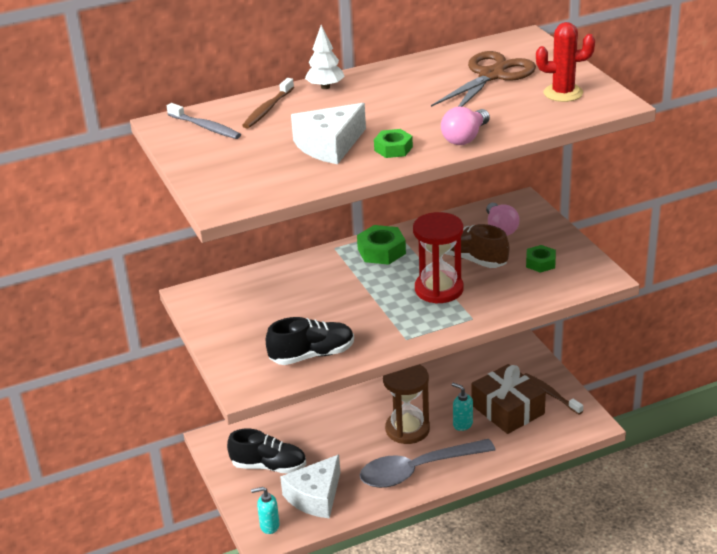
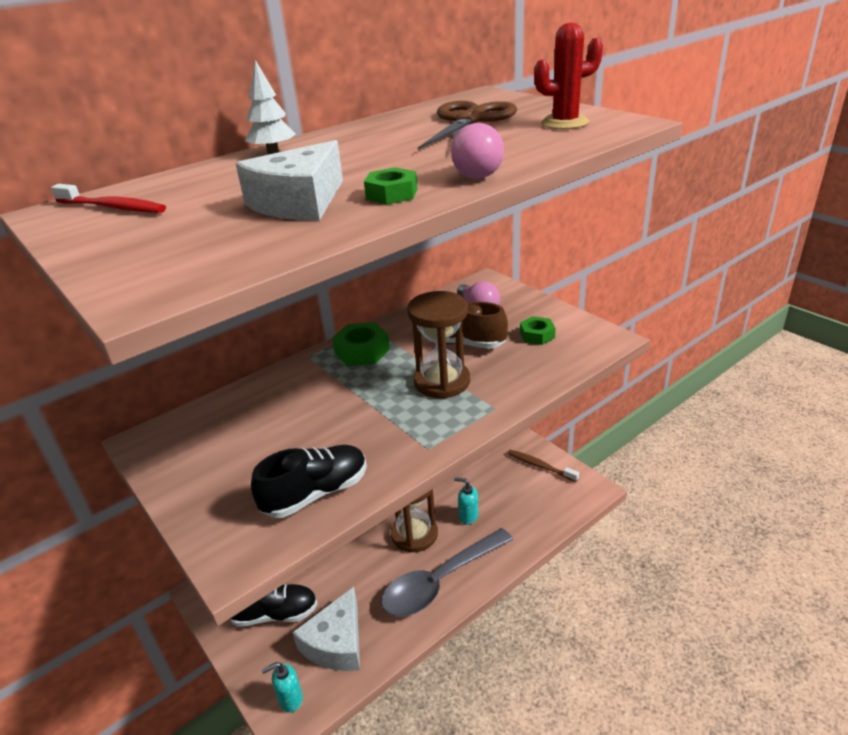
camera: 15 degrees left, 0 degrees up
grey toothbrush [167,103,241,139] -> red toothbrush [51,184,166,213]
brown toothbrush [242,78,294,129] -> none
red hourglass [413,212,464,304] -> brown hourglass [407,291,470,398]
brown gift [471,364,546,434] -> none

